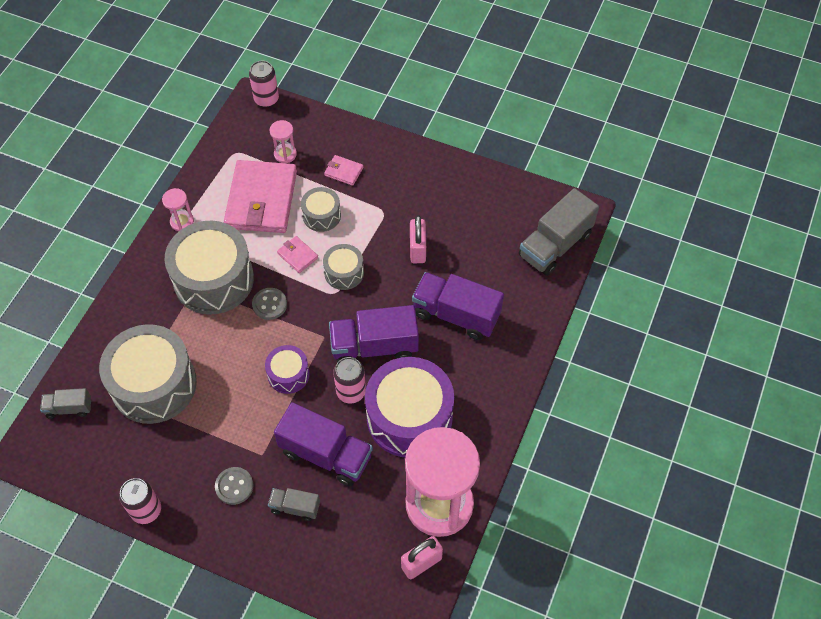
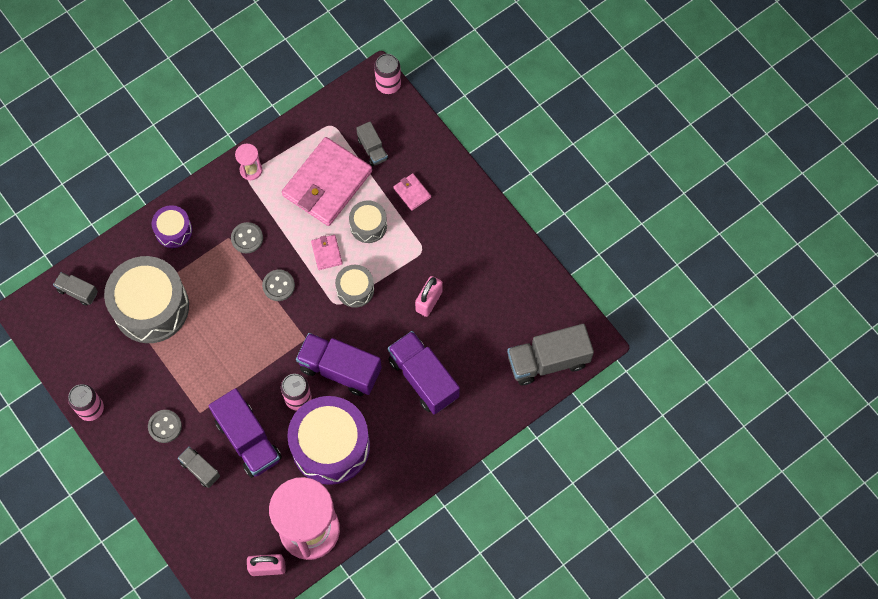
camera: 30 degrees right, 10 degrees up
grey drum [164,221,254,315] -> grey button [231,222,263,253]
purple drum [265,345,310,394] -> purple drum moved to [152,205,192,248]
pink hourglass [270,120,297,163] -> grey truck [356,121,388,166]

